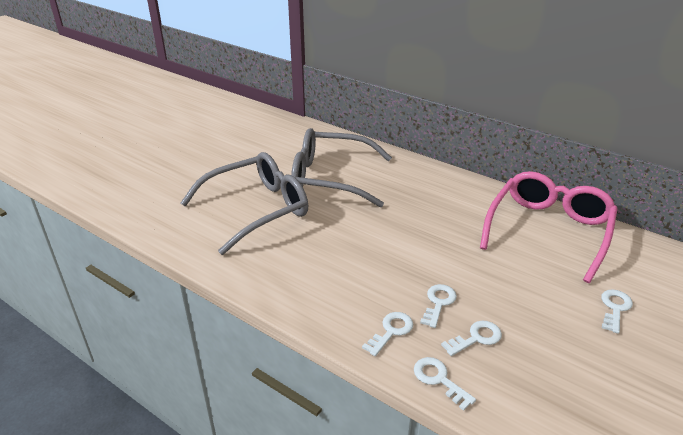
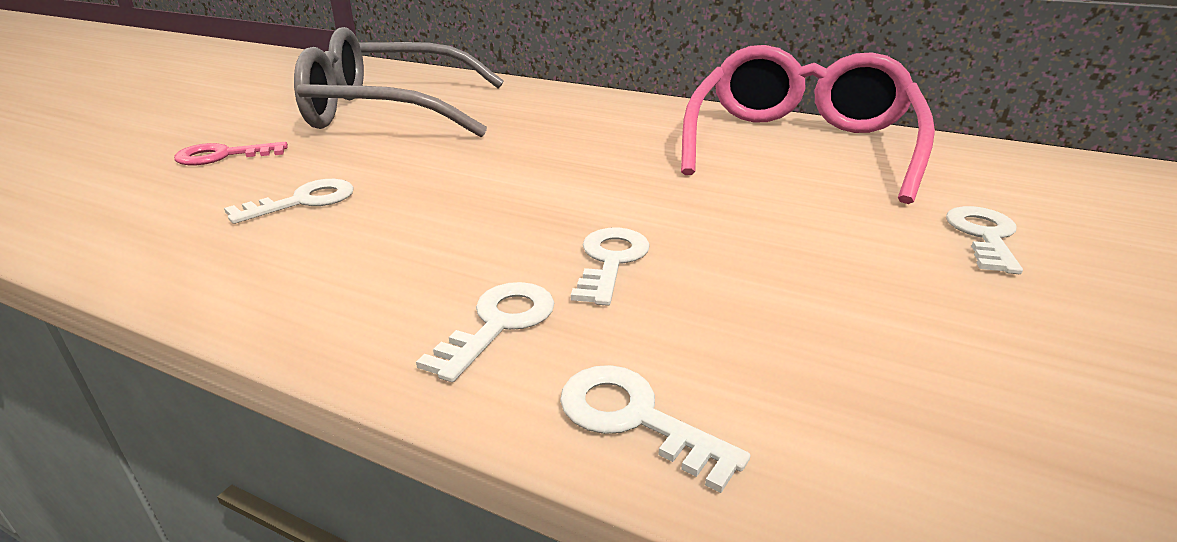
camera: 10 degrees left, 5 degrees down
grey glasses [180,152,308,255] -> pink key [174,142,288,165]
white key [441,320,502,356] -> white key moved to [224,179,354,224]

